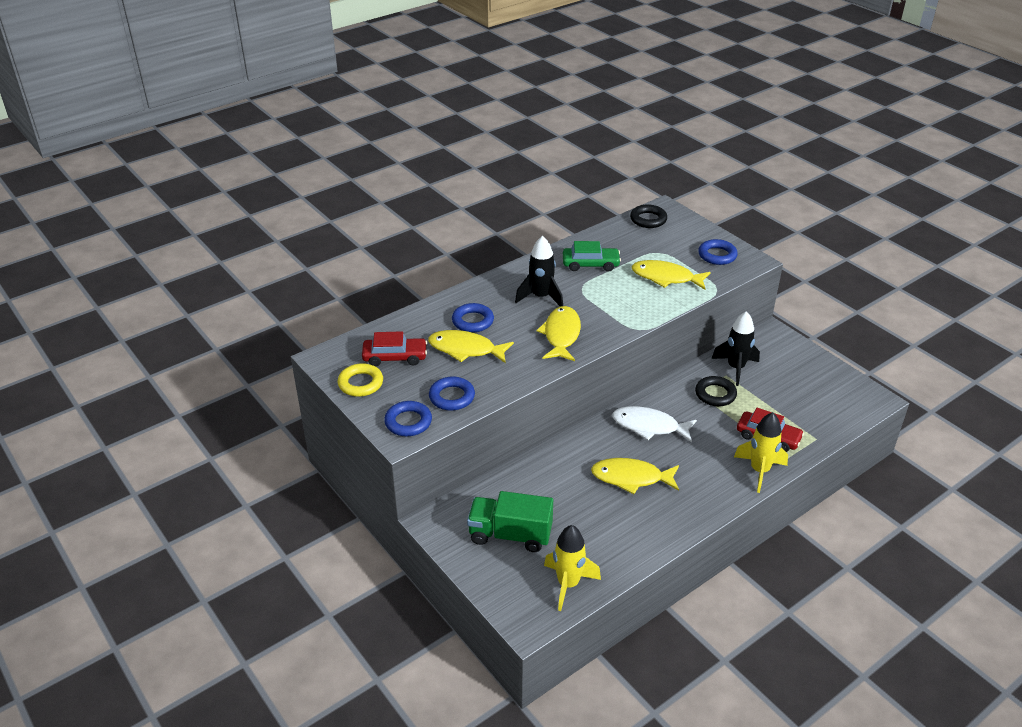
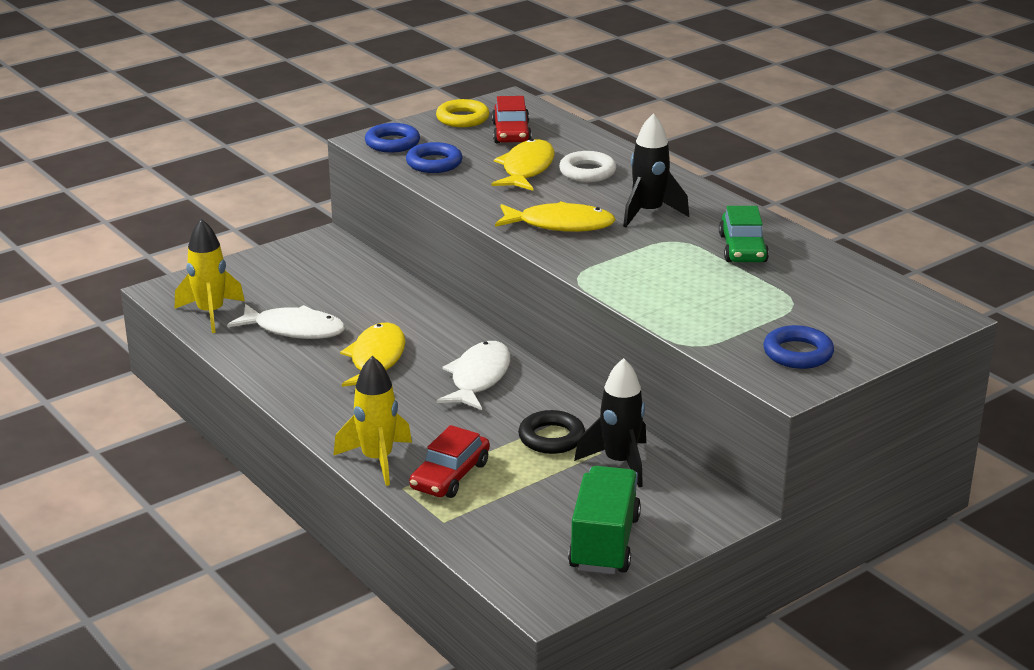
camera: 90 degrees right, 10 degrees down
blue ring [452,303,494,333] -> white ring [559,151,616,182]
green truck [467,491,553,552] -> green truck moved to [568,466,641,574]
black ring [630,204,667,228] -> none
yellow fish [631,260,711,290] -> none
none -> white fish [227,304,345,339]

